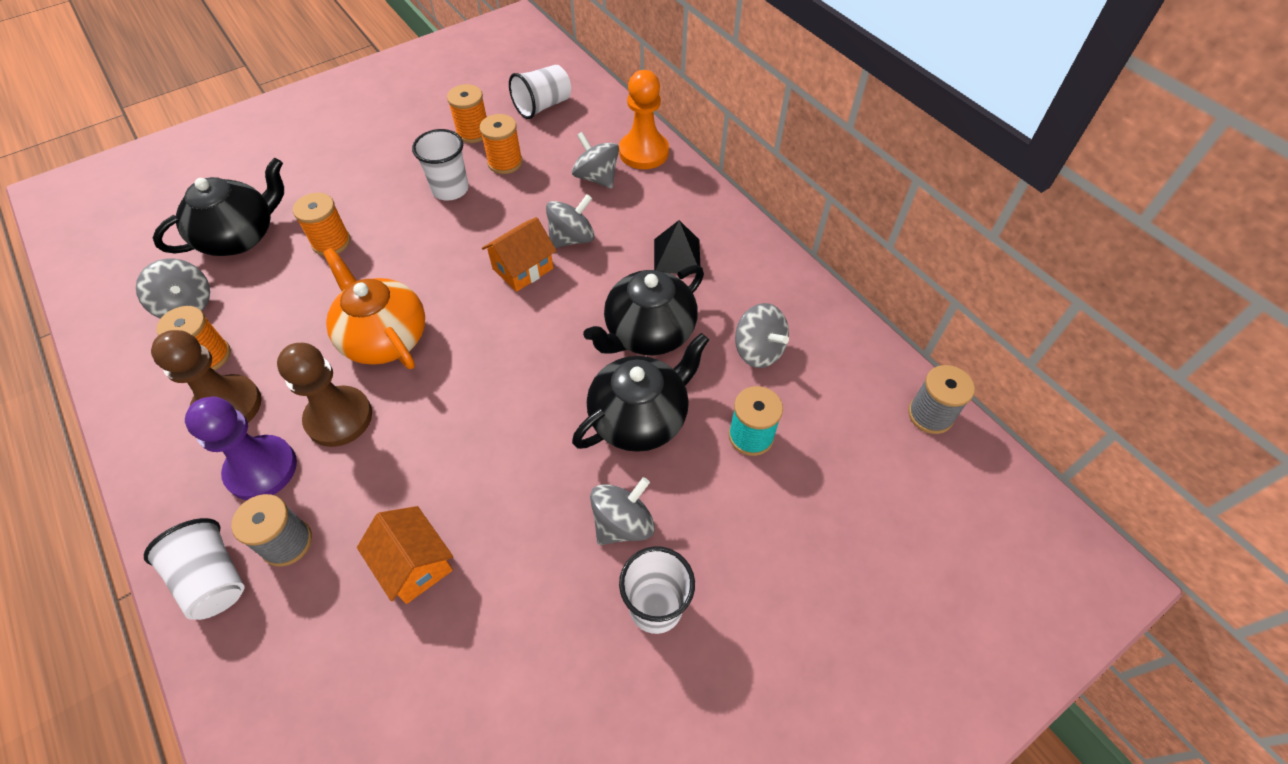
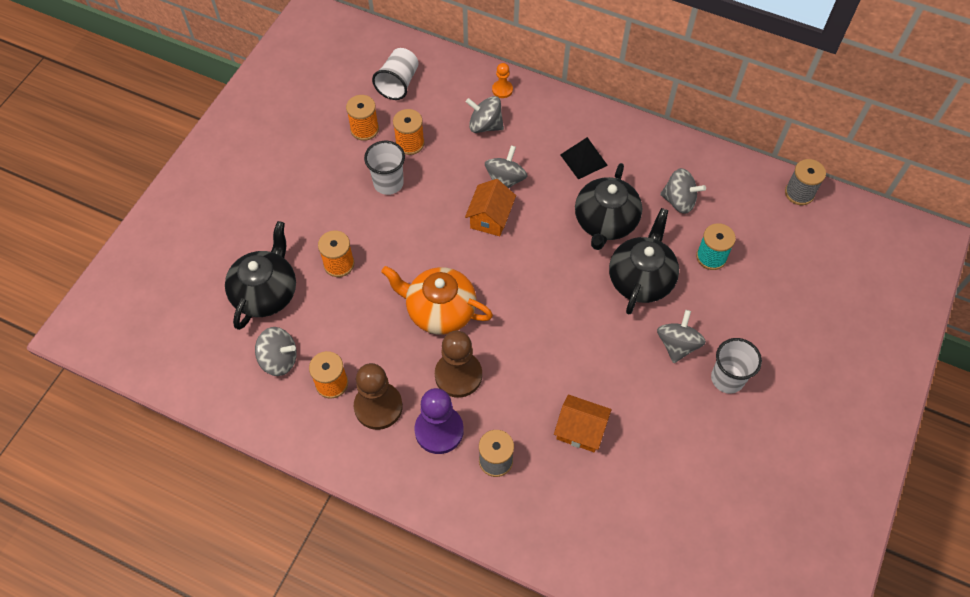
camera: 30 degrees left, 5 degrees up
white cup [144,518,245,620] -> none
orange pawn [619,70,669,169] -> orange pawn [492,63,513,98], size x0.51

